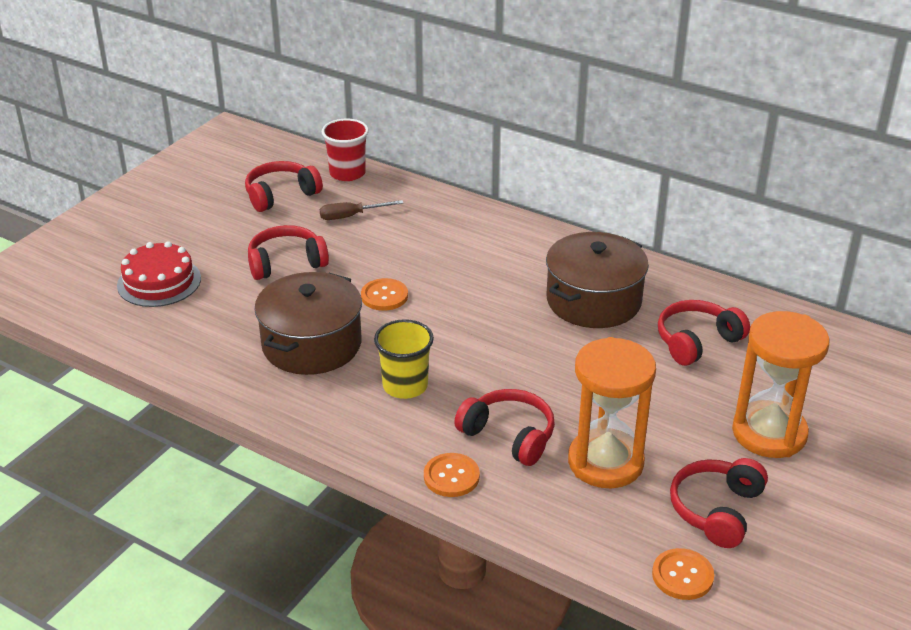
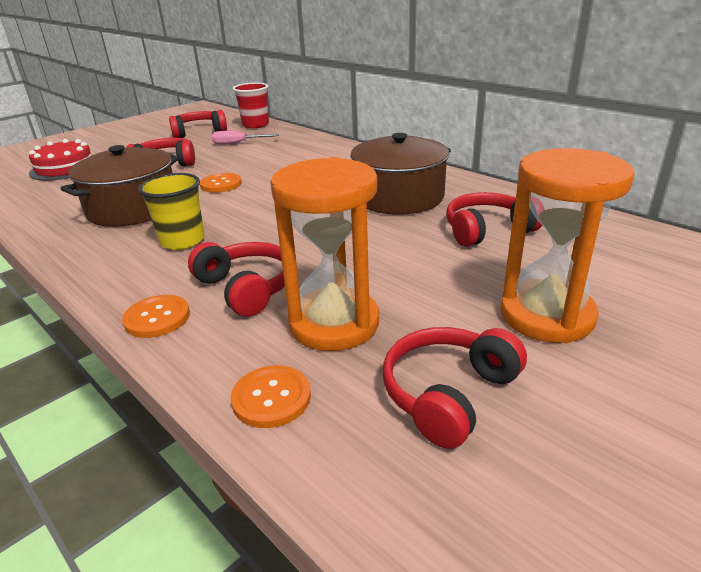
camera: 15 degrees right, 5 degrees down
brown screwdriver [320,200,403,220] -> pink screwdriver [212,131,279,144]
orange button [652,548,714,600] -> orange button moved to [231,366,311,428]

